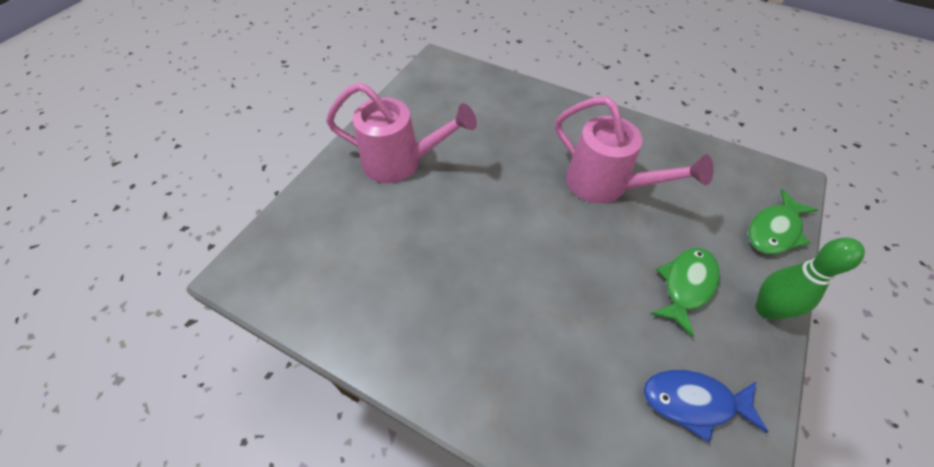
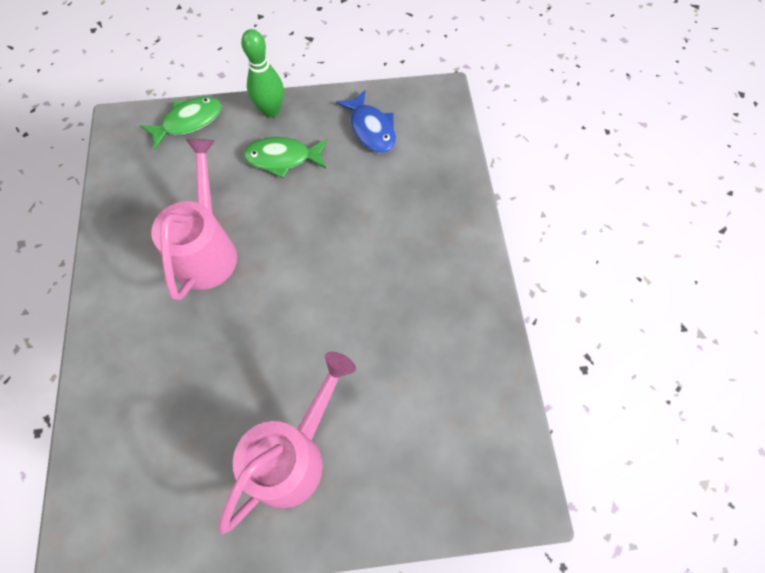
camera: 125 degrees left, 10 degrees up
pink watering can [326,82,477,183] -> pink watering can turned 60 degrees clockwise [218,351,356,534]
green fish [749,189,818,254] -> green fish turned 45 degrees counterclockwise [140,96,222,150]

